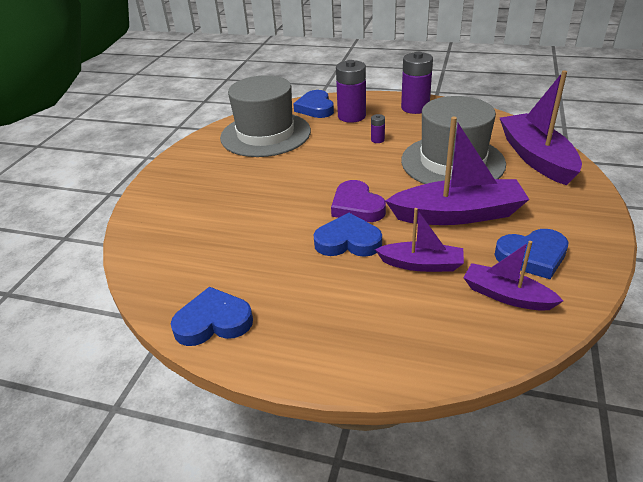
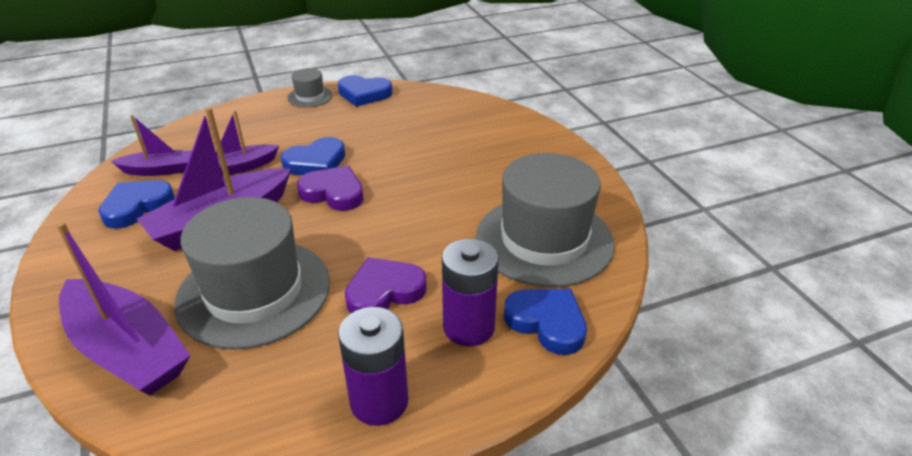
camera: 140 degrees right, 0 degrees up
blue heart [171,287,253,346] -> blue heart turned 60 degrees clockwise [338,75,392,107]
purple battery [371,114,385,143] -> purple heart [345,257,427,313]
none -> grey hat [288,68,333,107]

